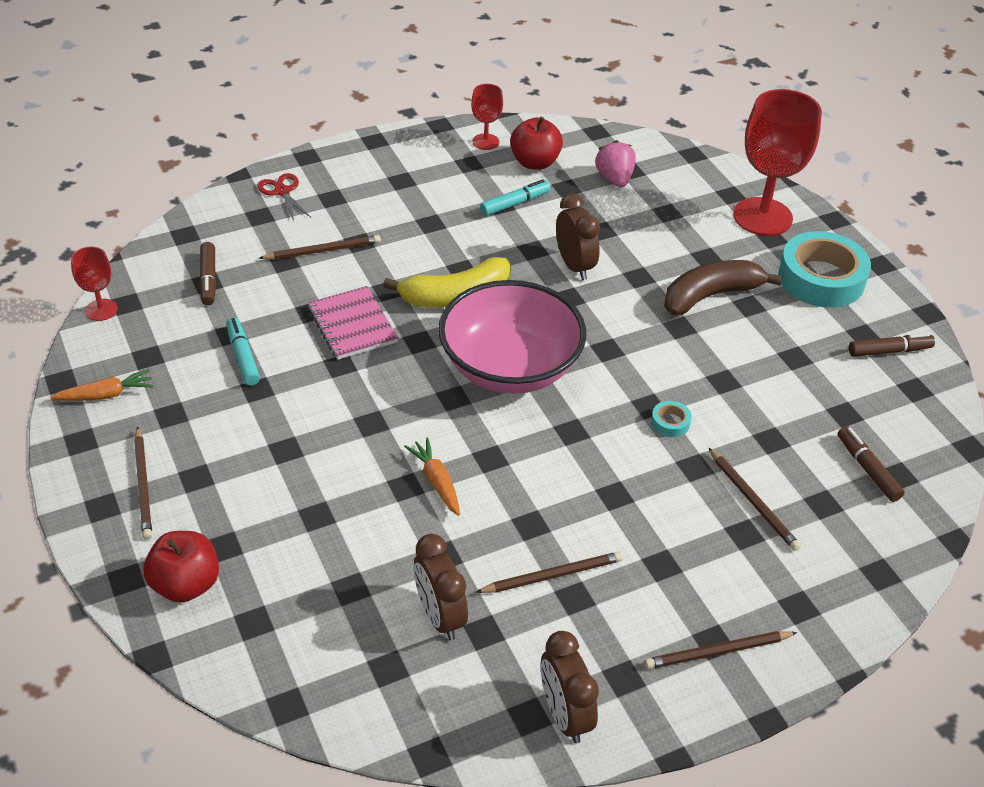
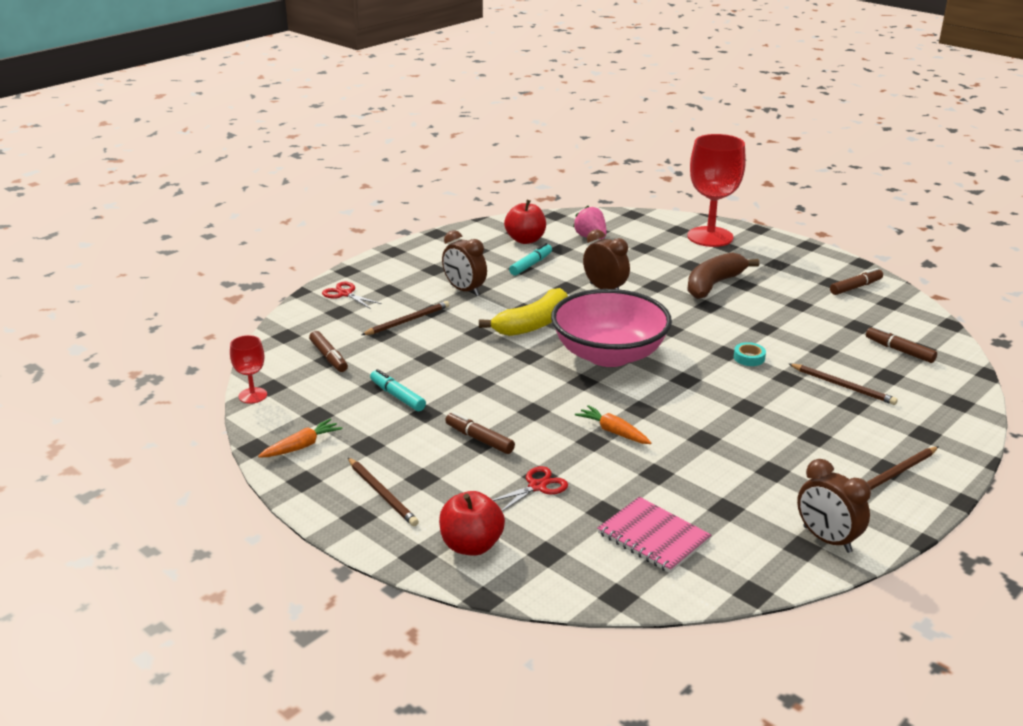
camera: 20 degrees left, 15 degrees down
pink notebook [308,286,398,360] -> pink notebook moved to [597,497,711,573]
brown clock [414,534,468,640] -> brown clock moved to [442,230,487,296]
red goblet [471,84,503,150] -> none
brown pencil [476,551,623,593] -> none
turquoise tape [778,231,871,308] -> none
none -> brown marker [445,412,515,454]
none -> red scissors [493,466,568,511]

